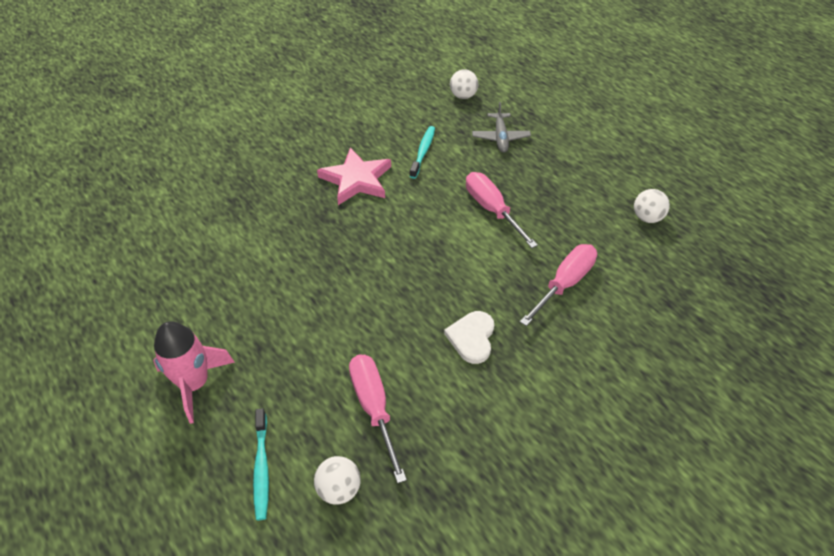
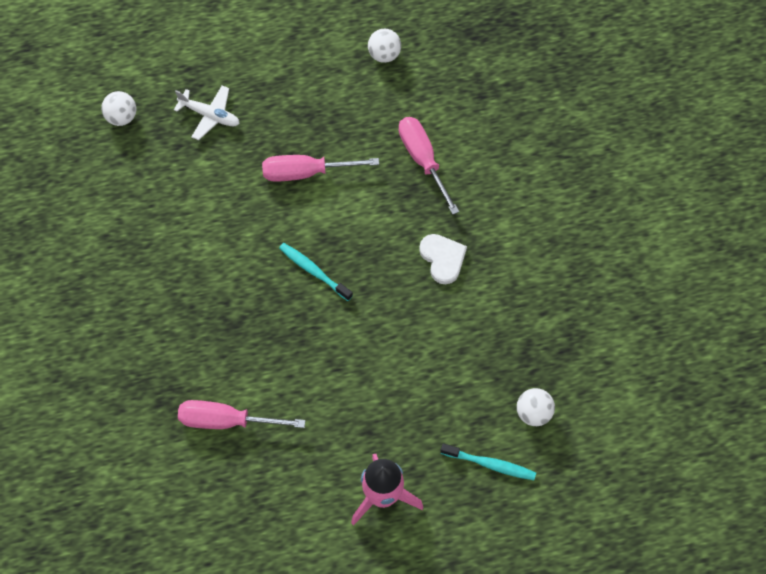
camera: 65 degrees left, 15 degrees up
pink star [317,148,391,205] -> none
pink screwdriver [349,354,407,483] -> pink screwdriver moved to [178,400,305,429]
turquoise toothbrush [410,126,435,179] -> turquoise toothbrush moved to [279,243,353,301]
white heart [444,311,494,364] -> white heart turned 150 degrees counterclockwise [419,234,467,284]
grey plane [472,102,531,153] -> white plane [174,86,240,140]

